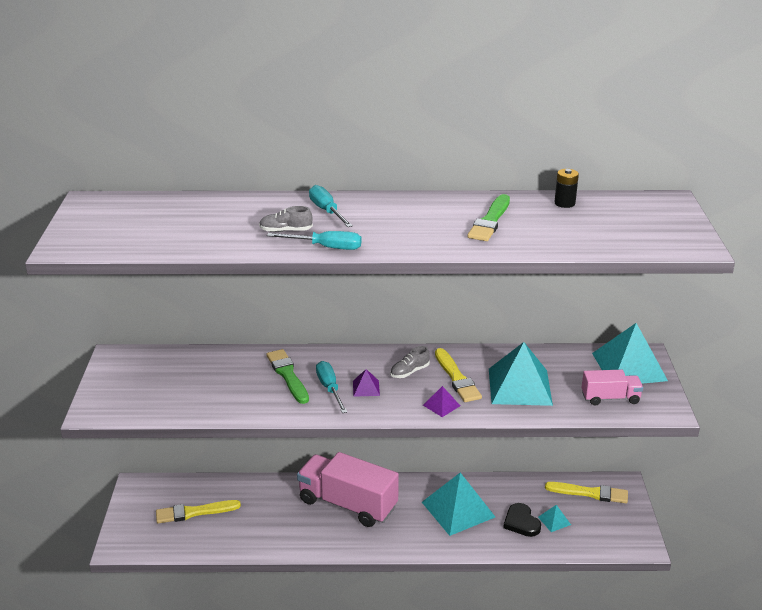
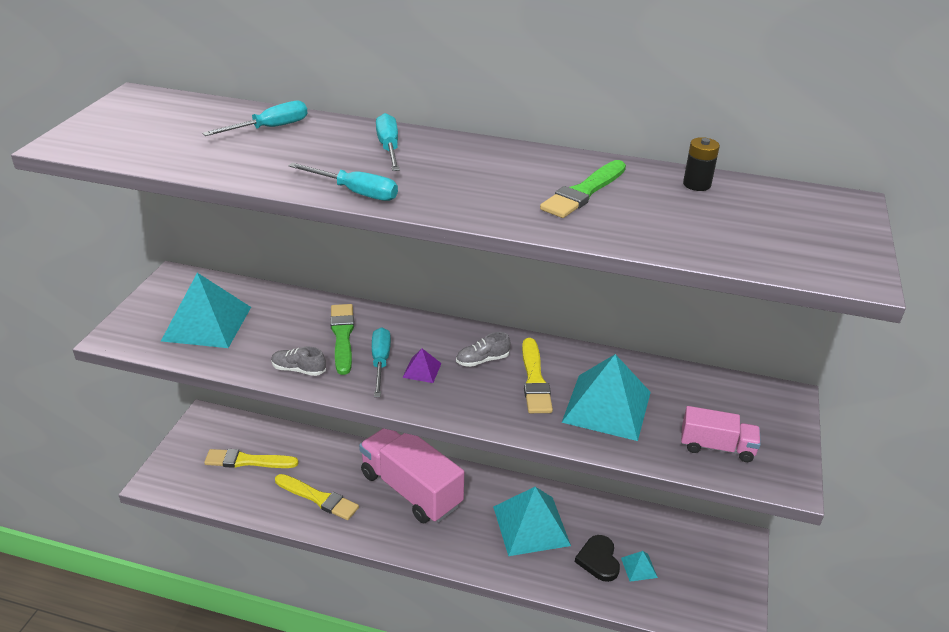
camera: 15 degrees right, 5 degrees up
grey shoe [259,206,313,232] -> grey shoe moved to [271,347,326,376]
purple pyramid [423,386,460,417] -> none
yellow brush [545,482,628,504] -> yellow brush moved to [275,474,359,520]
turquoise pyramid [592,323,668,384] -> turquoise pyramid moved to [161,273,251,348]
none -> turquoise screwdriver [203,101,308,136]

